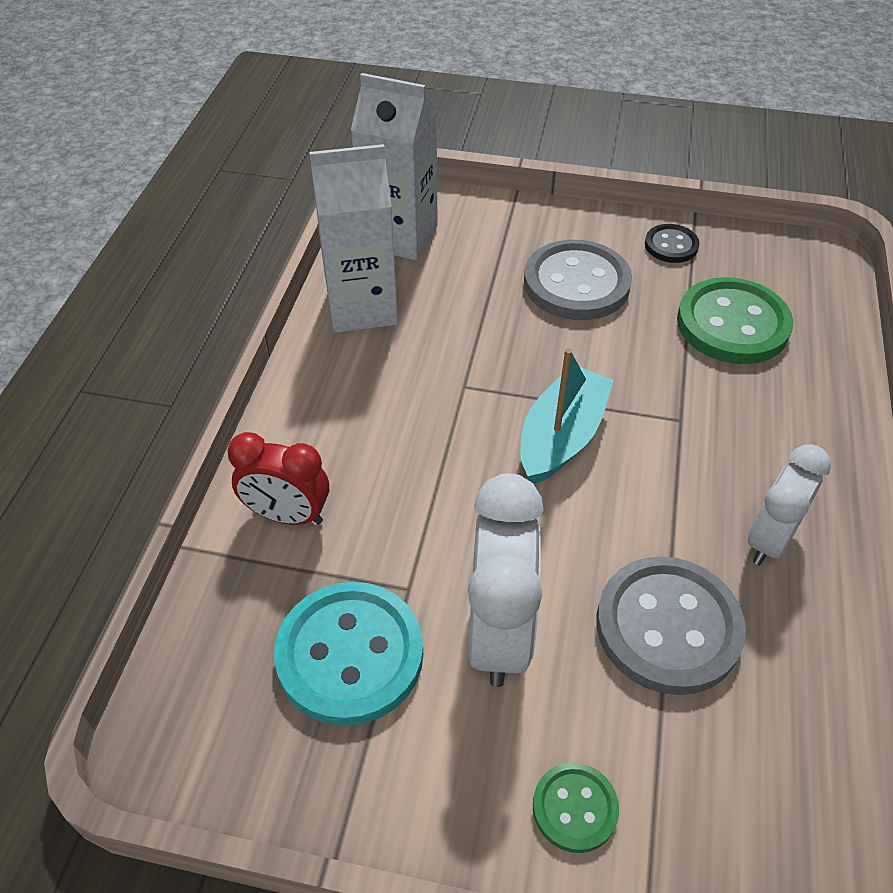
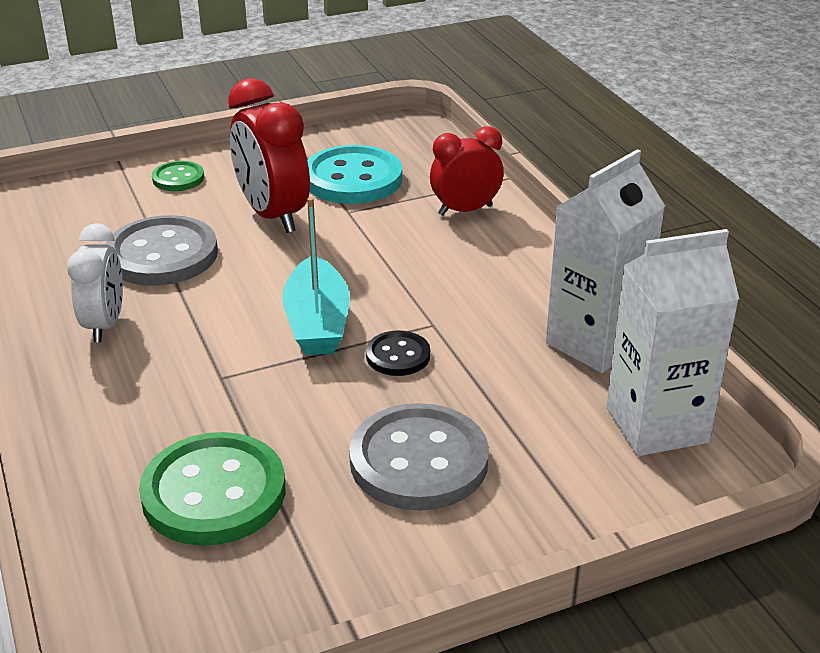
camera: 145 degrees right, 15 degrees down
white clock [468,473,544,687] -> red clock [228,78,310,233]
black button [645,224,700,263] -> black button moved to [366,330,430,376]

